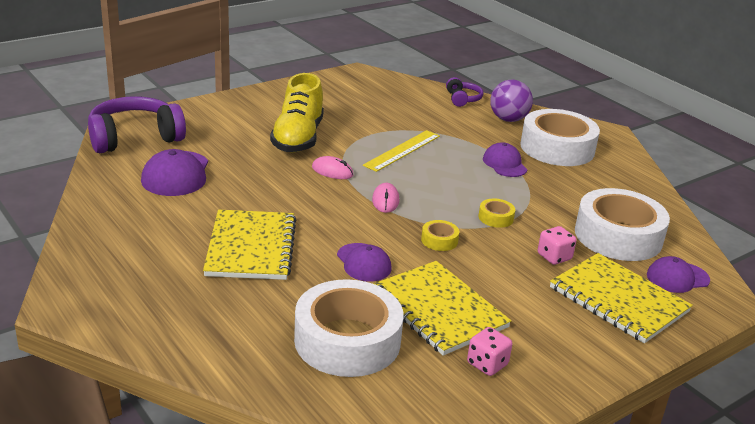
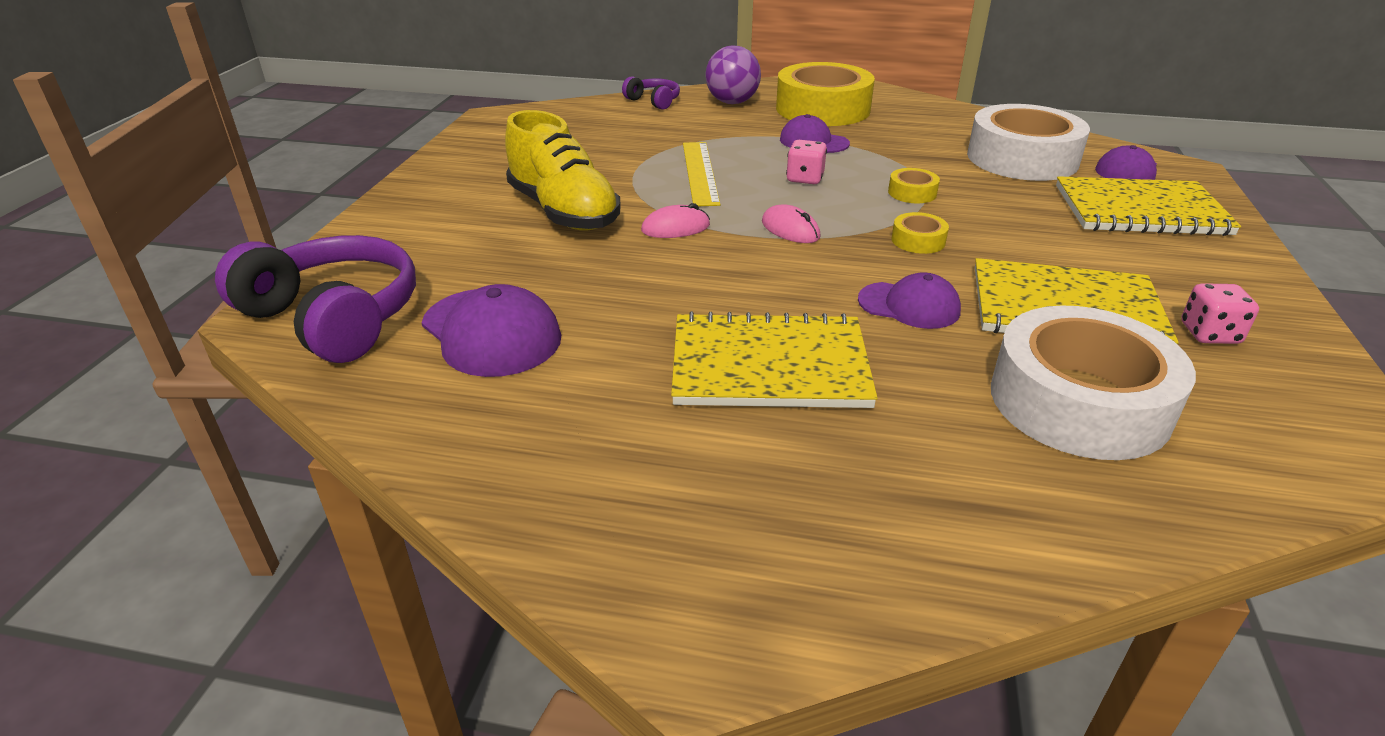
camera: 40 degrees left, 5 degrees up
purple headphones [88,96,186,153] -> purple headphones turned 105 degrees clockwise [215,235,416,363]
yellow notebook [203,210,296,280] -> yellow notebook turned 45 degrees counterclockwise [671,311,878,408]
white tape [520,109,600,166] -> yellow tape [776,62,875,126]
pink dice [538,226,577,265] -> pink dice moved to [786,140,827,184]

